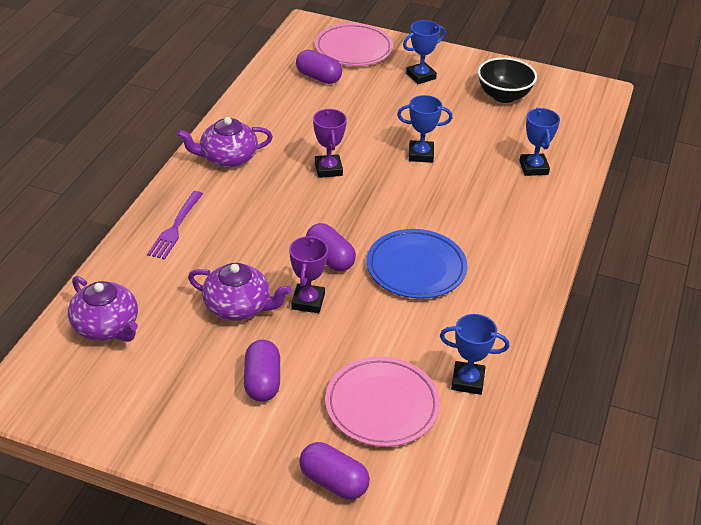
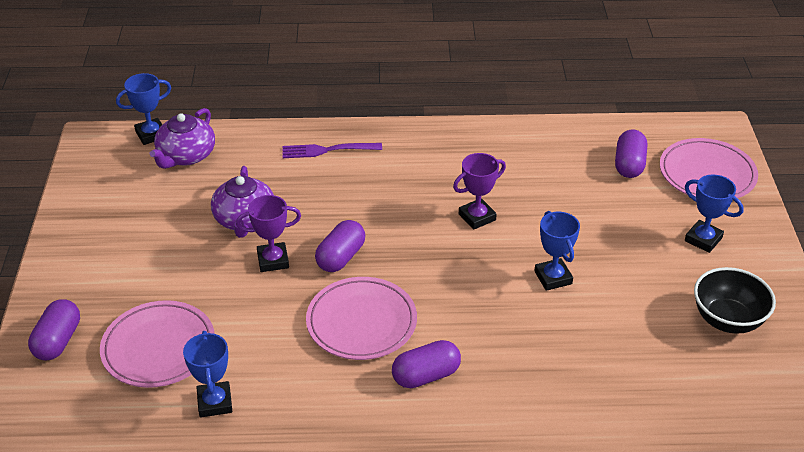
camera: 70 degrees right, 0 degrees up
purple teapot [177,117,273,167] -> none
purple capsule [244,340,280,402] -> purple capsule moved to [392,340,461,388]
blue plate [367,229,467,299] -> pink plate [306,277,417,360]
blue trophy [519,108,560,176] -> blue trophy moved to [116,73,171,145]

